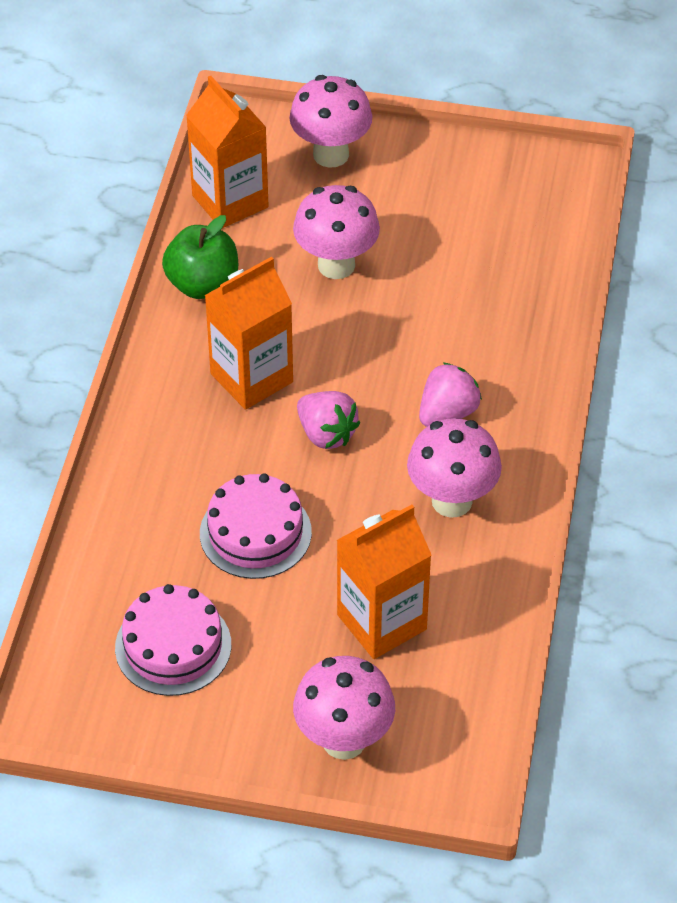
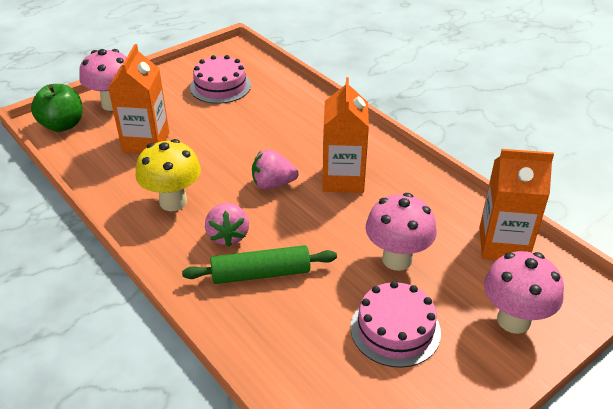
camera: 130 degrees right, 10 degrees down
green apple [162,215,238,299] -> green apple moved to [31,84,83,132]
pink cake [200,474,312,579] -> pink cake moved to [351,281,441,368]
pink mushroom [407,418,502,518] -> yellow mushroom [135,139,201,211]
none -> green rolling pin [182,245,337,284]

